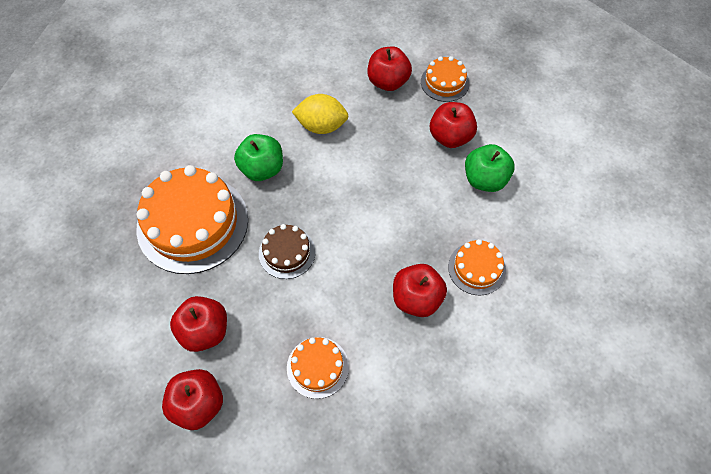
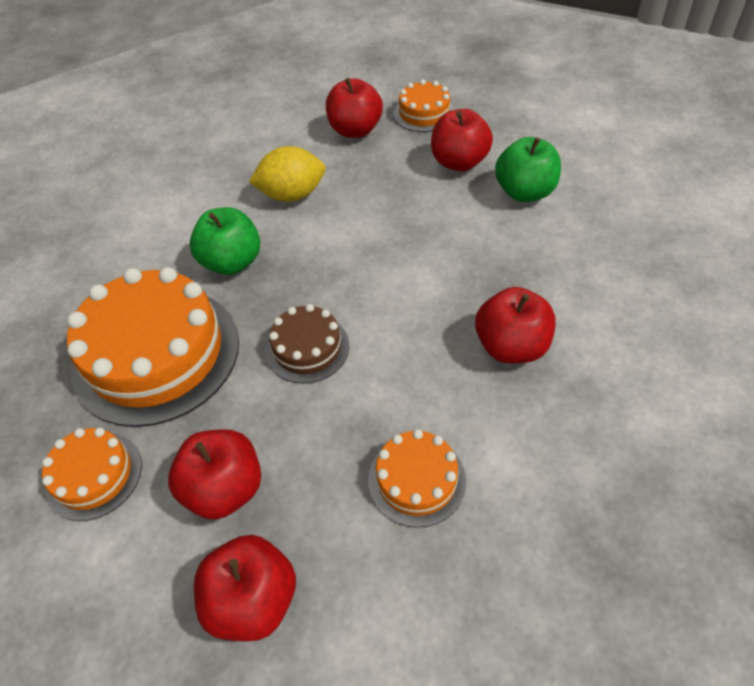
camera: 15 degrees left, 10 degrees down
orange cake [448,239,506,296] -> orange cake moved to [42,428,142,521]

